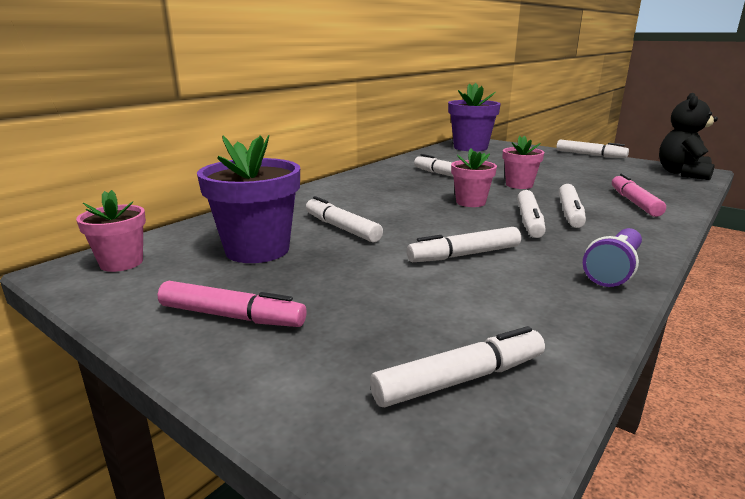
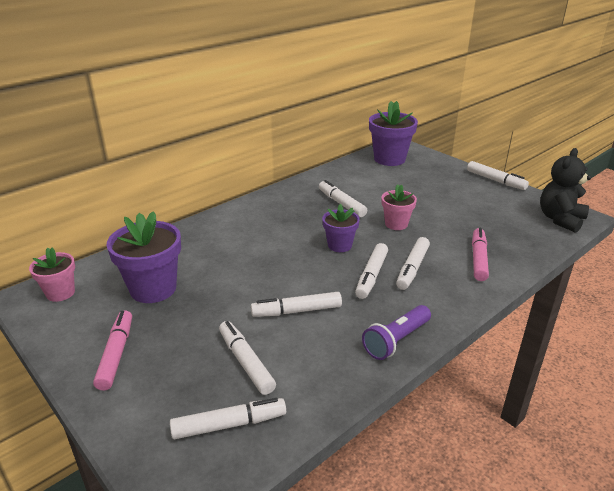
camera: 10 degrees right, 10 degrees up
pink marker [158,281,306,327] -> pink marker turned 120 degrees counterclockwise [93,310,132,391]
white marker [306,196,383,243] -> white marker moved to [219,321,276,395]
pink flower pot [451,148,497,207] -> purple flower pot [322,204,360,252]

